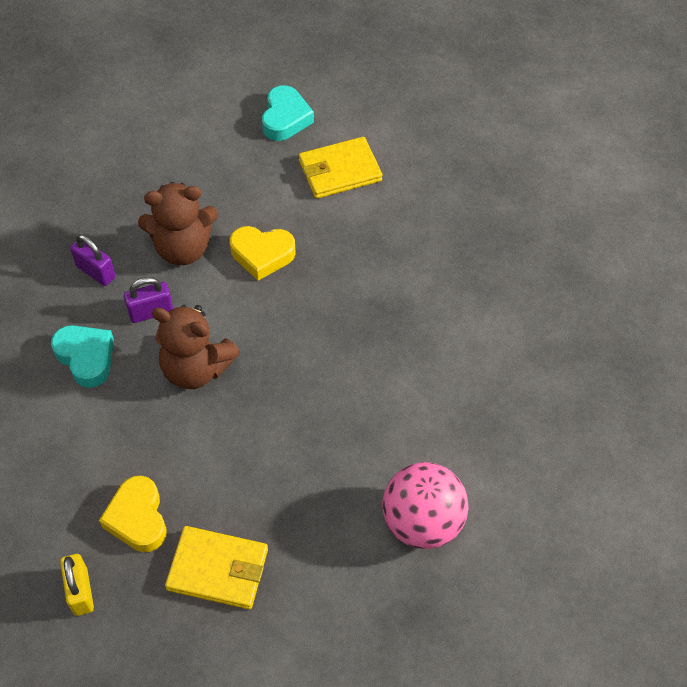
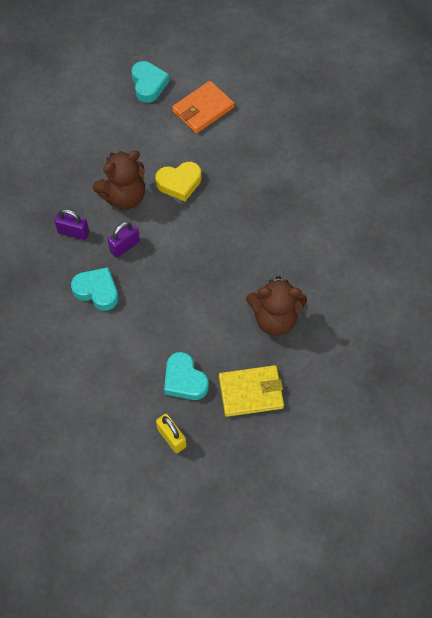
camera: 20 degrees left, 5 degrees up
yellow heart [99,476,167,552] -> turquoise heart [164,352,209,400]
brown teddy bear [152,305,240,389] -> brown teddy bear moved to [246,276,307,336]
yellow wallet [299,137,383,199] -> orange wallet [172,81,234,134]
pink ball [382,462,468,549] -> none

